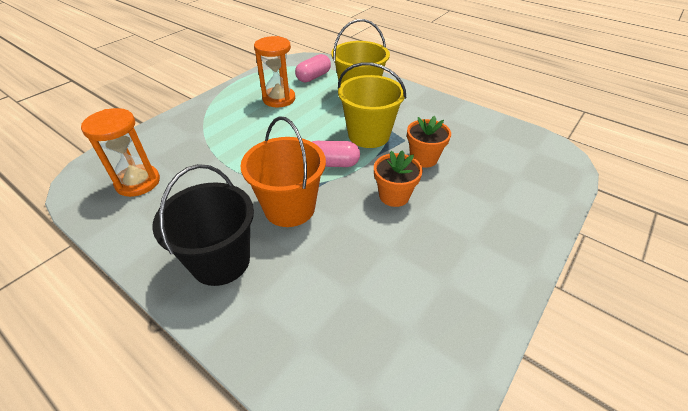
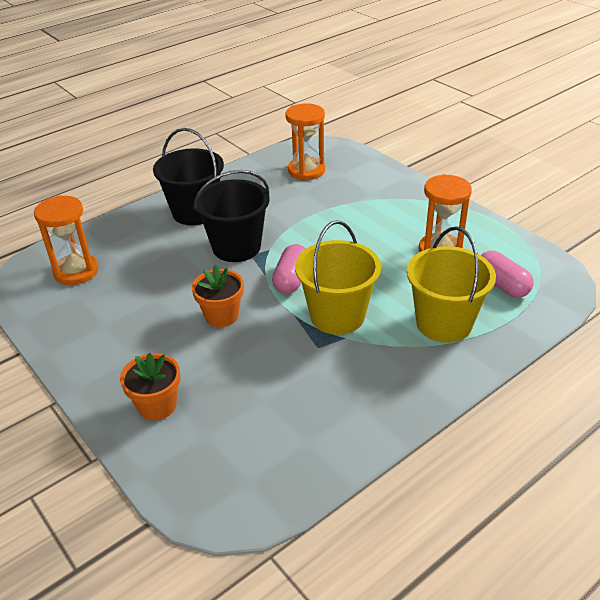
camera: 105 degrees right, 5 degrees down
orange bucket [240,116,326,227] -> black bucket [193,170,269,262]
orange flower pot [407,116,451,167] -> orange flower pot moved to [120,353,181,420]
none -> orange hourglass [34,195,98,285]

